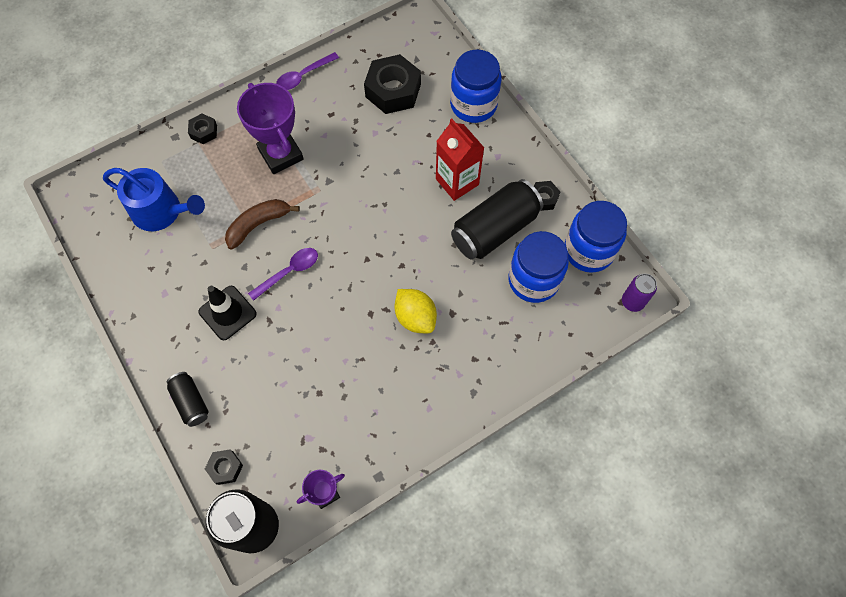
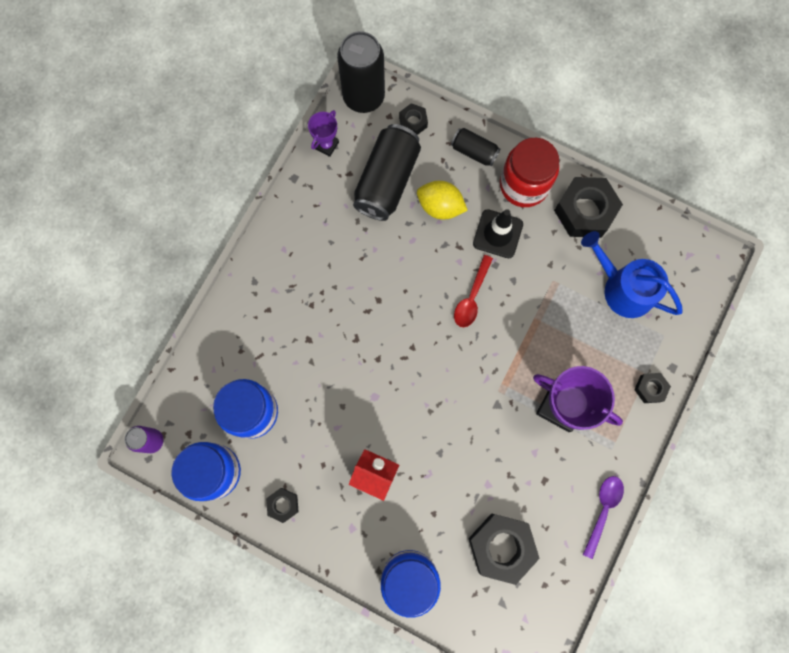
camera: 150 degrees right, 10 degrees up
blue watering can [103,168,205,231] -> blue watering can turned 45 degrees clockwise [581,231,683,318]
brown banana [225,199,300,249] -> none
purple spoon [248,248,318,301] -> red spoon [454,255,493,327]
yellow lemon [395,289,437,333] -> yellow lemon moved to [417,181,468,220]
black can [451,179,543,260] -> black can moved to [353,124,421,221]
none -> red jar [500,138,559,207]
none -> black nut [554,177,623,238]

